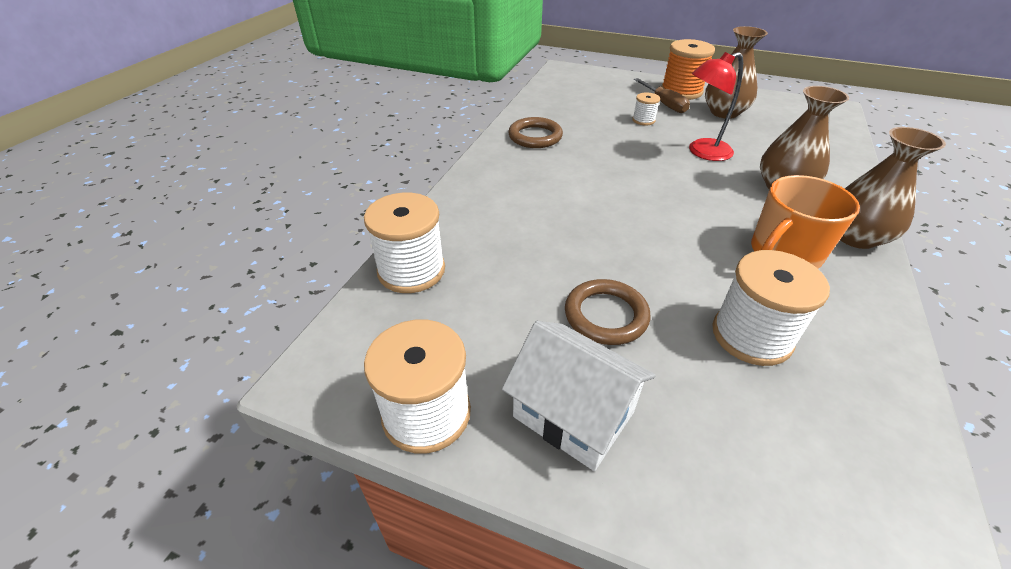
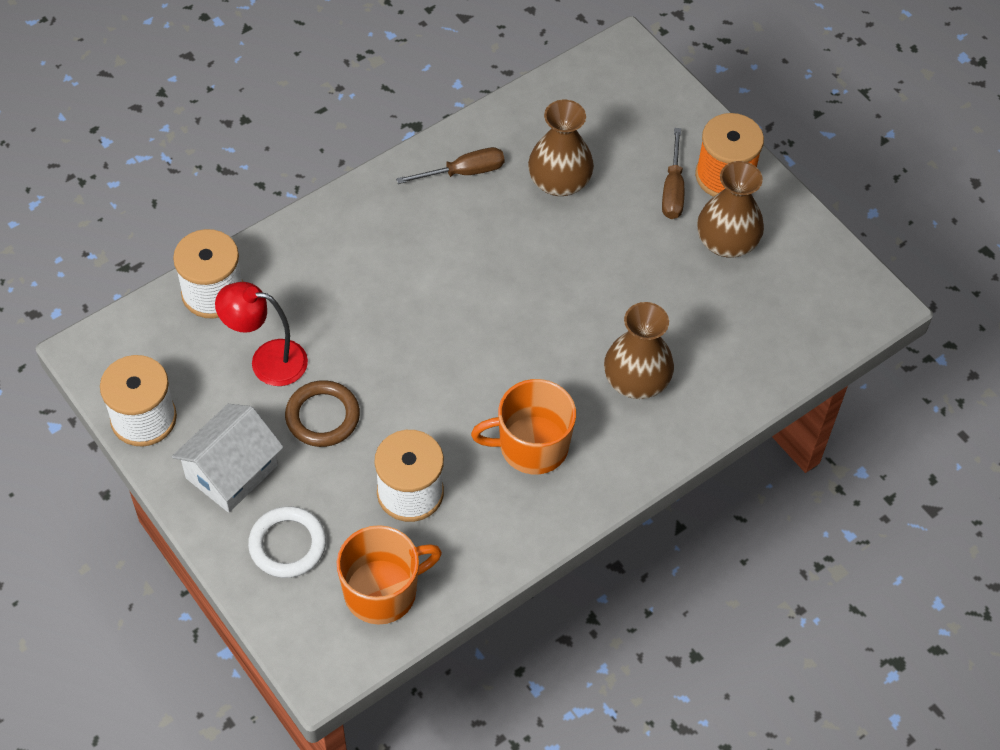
camera: 30 degrees right, 15 degrees up
white house [502,321,656,471] -> white house turned 60 degrees clockwise [172,404,283,513]
brown ring [508,117,563,148] -> brown screwdriver [396,147,505,184]
white spool [632,92,660,125] -> none
red lamp [689,52,743,161] -> red lamp moved to [215,282,308,386]
brown vase [840,127,946,249] -> brown vase moved to [528,100,594,196]
none -> white ring [248,506,326,578]
none -> orange mug [337,525,442,625]

